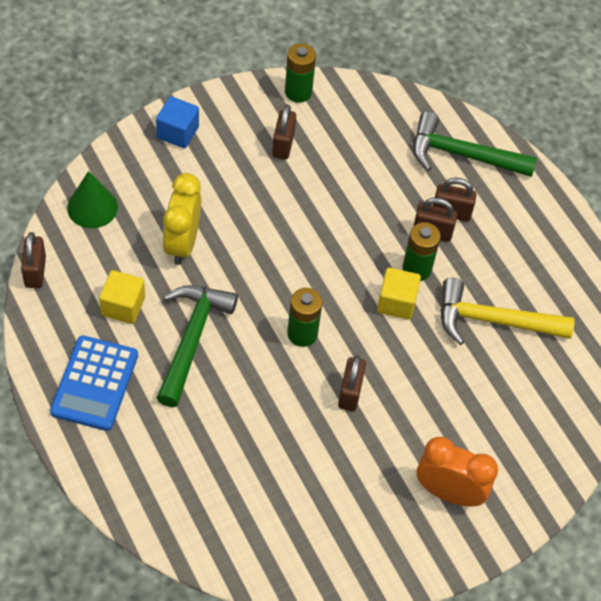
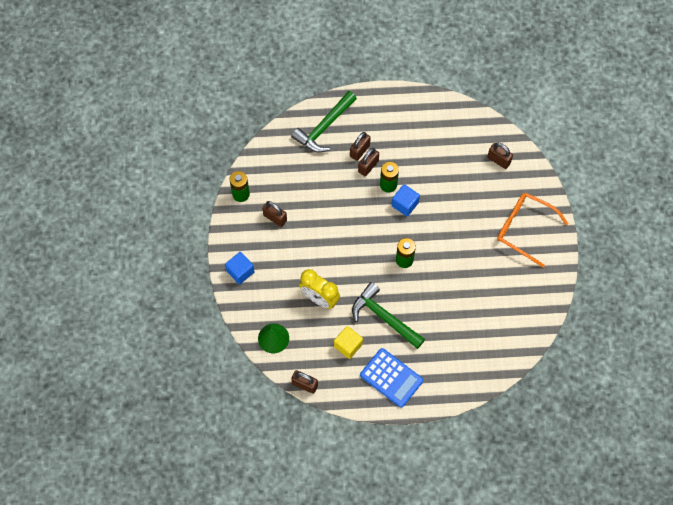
camera: 60 degrees left, 10 degrees up
brown padlock [338,355,366,411] -> brown padlock moved to [487,143,513,169]
yellow cube [377,268,421,320] -> blue cube [392,184,420,217]
orange clock [417,437,498,507] -> orange glasses [497,193,569,267]
yellow hammer [440,278,575,345] -> none

